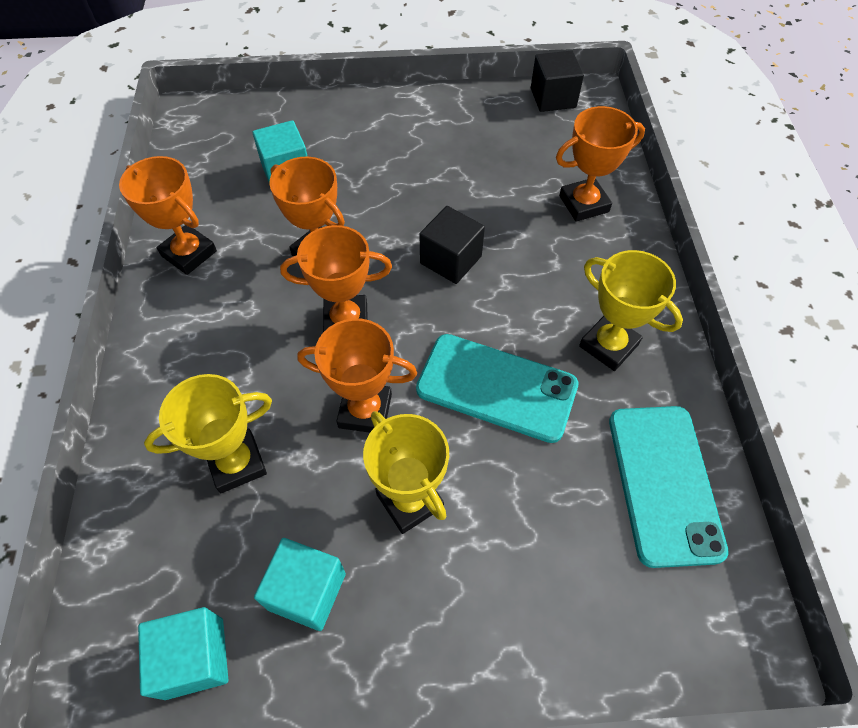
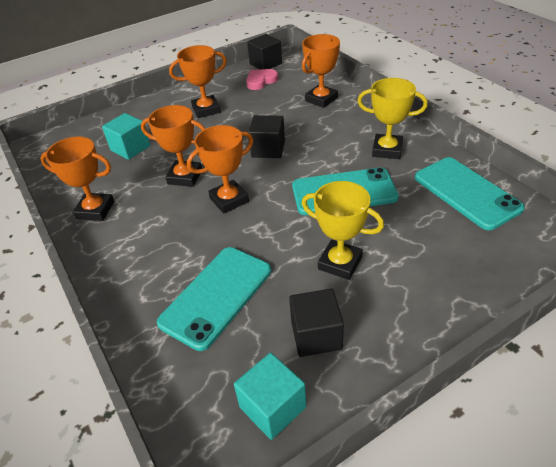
camera: 25 degrees left, 15 degrees down
yellow trophy [144,374,272,493] -> turquoise phone [157,247,271,351]
turquoise cube [254,538,346,631] -> black cube [289,289,344,357]
orange trophy [297,318,417,433] -> orange trophy moved to [169,45,227,118]
none -> pink heart [246,69,278,90]

